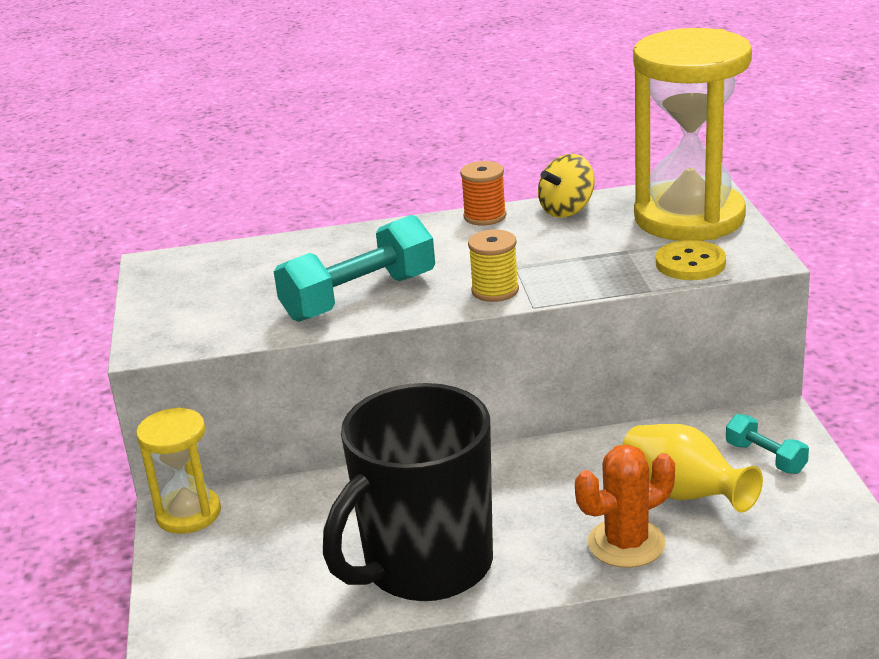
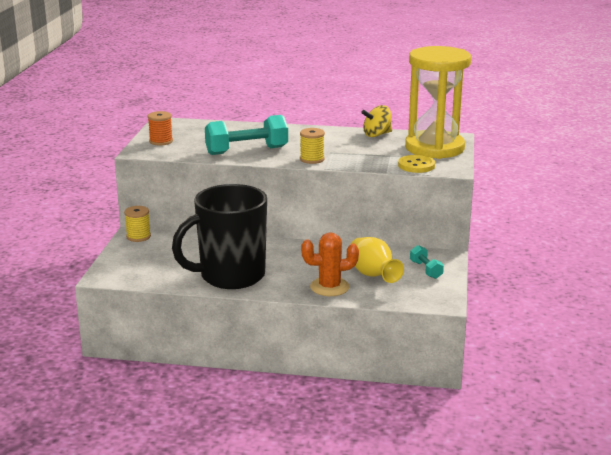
camera: 15 degrees right, 5 degrees down
yellow hourglass [136,407,221,534] -> yellow spool [124,206,151,242]
orange spool [460,161,506,226] -> orange spool moved to [148,111,173,146]

